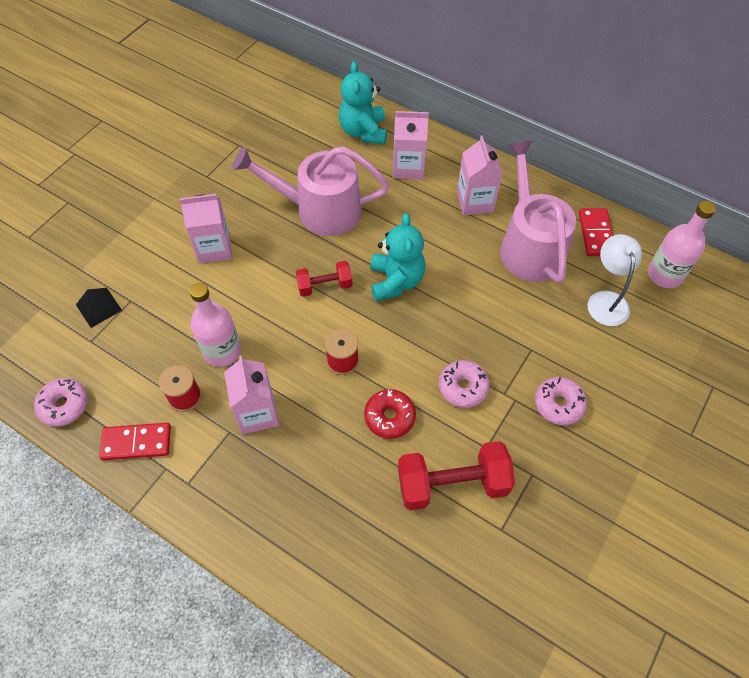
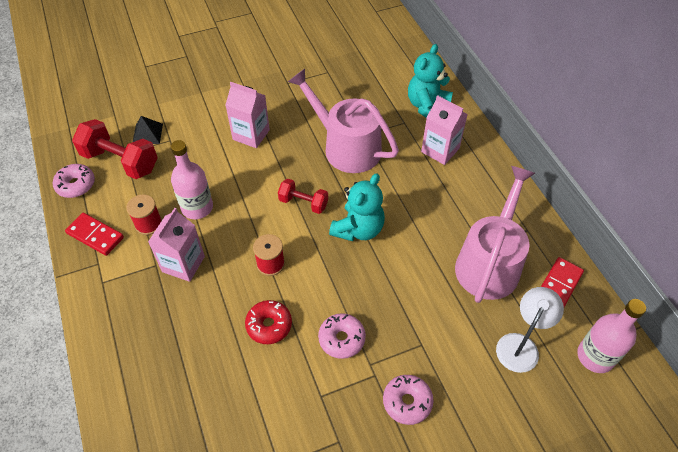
camera: 35 degrees right, 5 degrees down
red dumbbell [398,441,515,510] -> red dumbbell moved to [72,119,158,179]
pink carton [457,136,502,216] -> none

